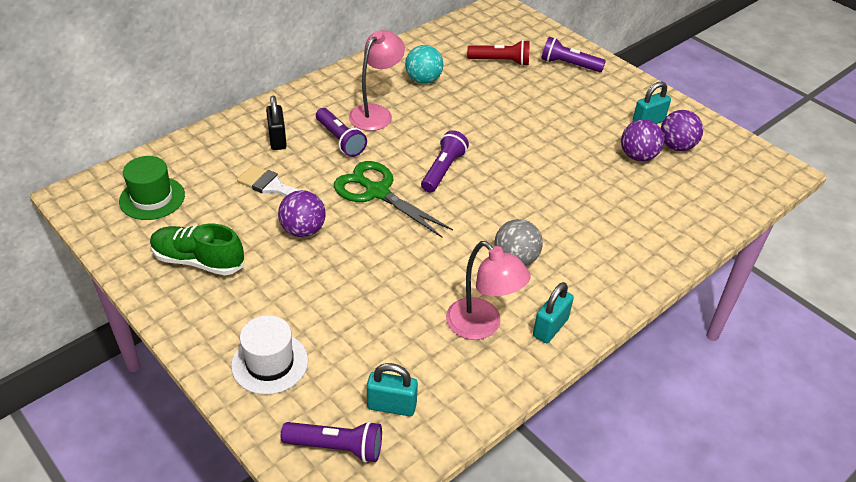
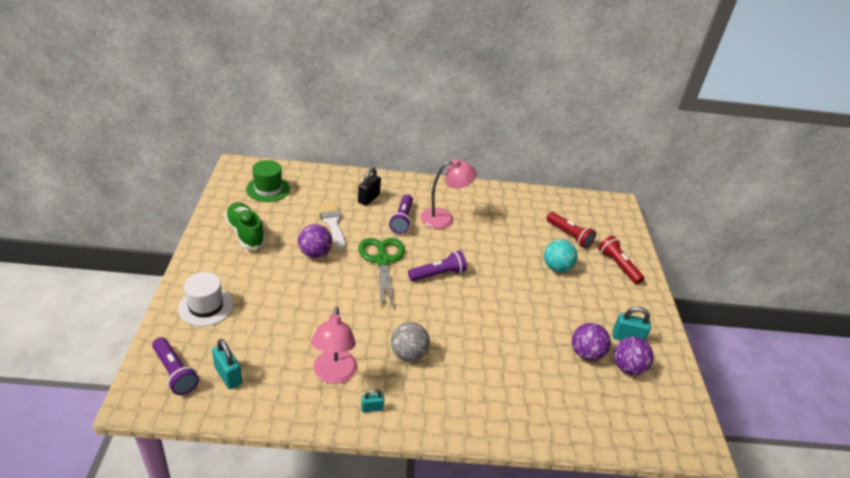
camera: 40 degrees right, 5 degrees down
turquoise ball [405,45,443,84] -> turquoise ball moved to [544,239,577,272]
turquoise padlock [533,282,574,343] -> turquoise padlock [361,389,384,412], size x0.60
purple flashlight [541,37,606,72] -> red flashlight [598,236,644,284]

